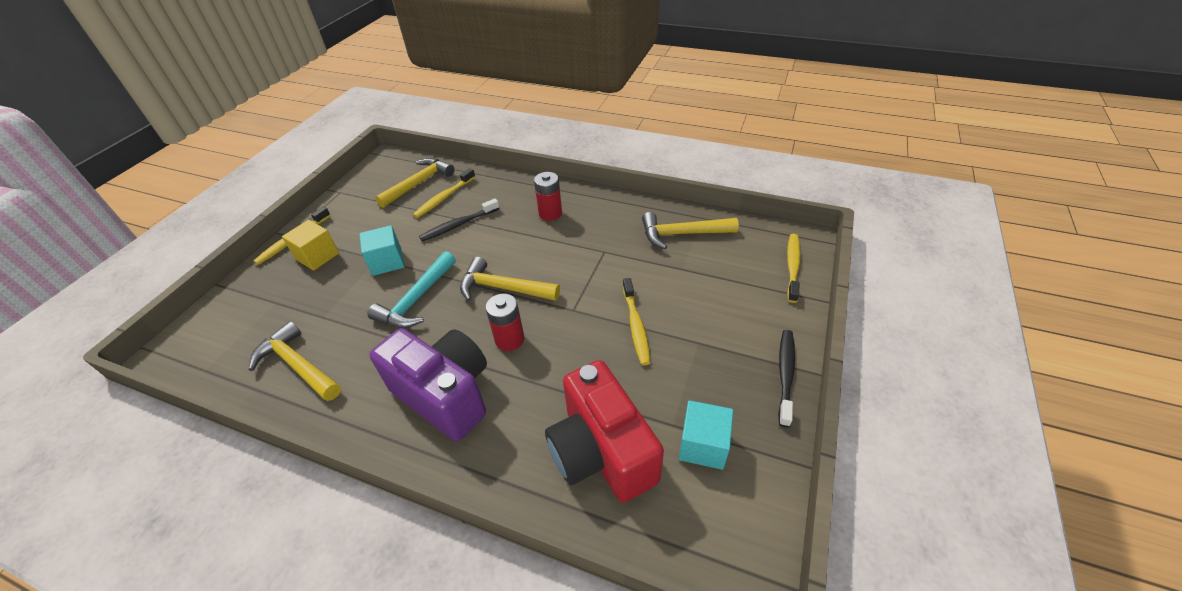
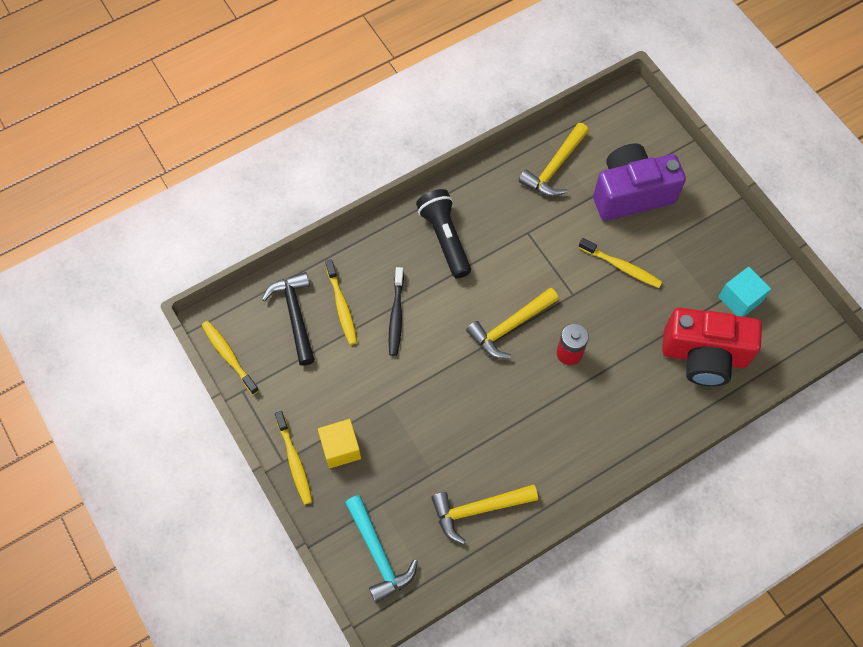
camera: 55 degrees left, 20 degrees up
turquoise cube [360,225,405,276] -> none
turquoise hammer [367,251,456,328] -> turquoise hammer moved to [345,495,418,603]
purple camera [370,328,487,441] -> purple camera moved to [593,144,686,221]
yellow hammer [375,158,455,208] -> black hammer [262,272,315,366]
red battery [534,172,562,221] -> black flashlight [416,189,471,279]
black toothbrush [778,330,795,427] -> none
yellow toothbrush [787,234,801,303] -> yellow toothbrush moved to [202,321,259,395]

